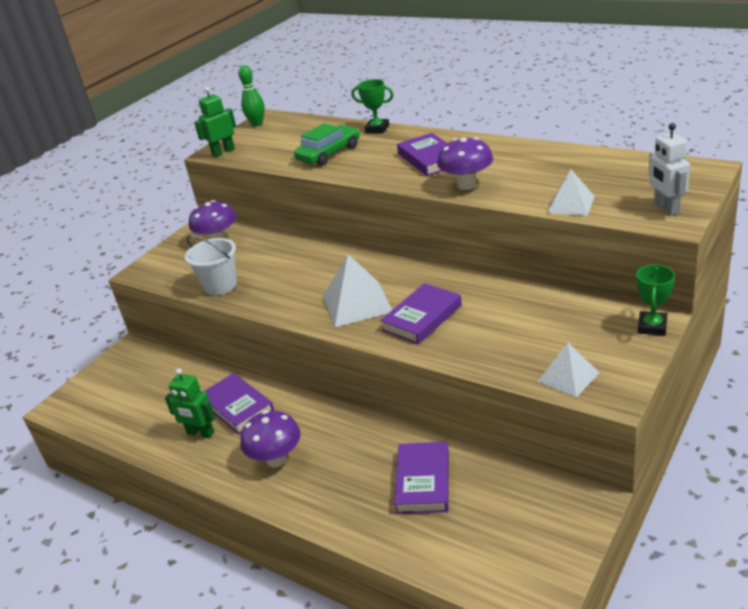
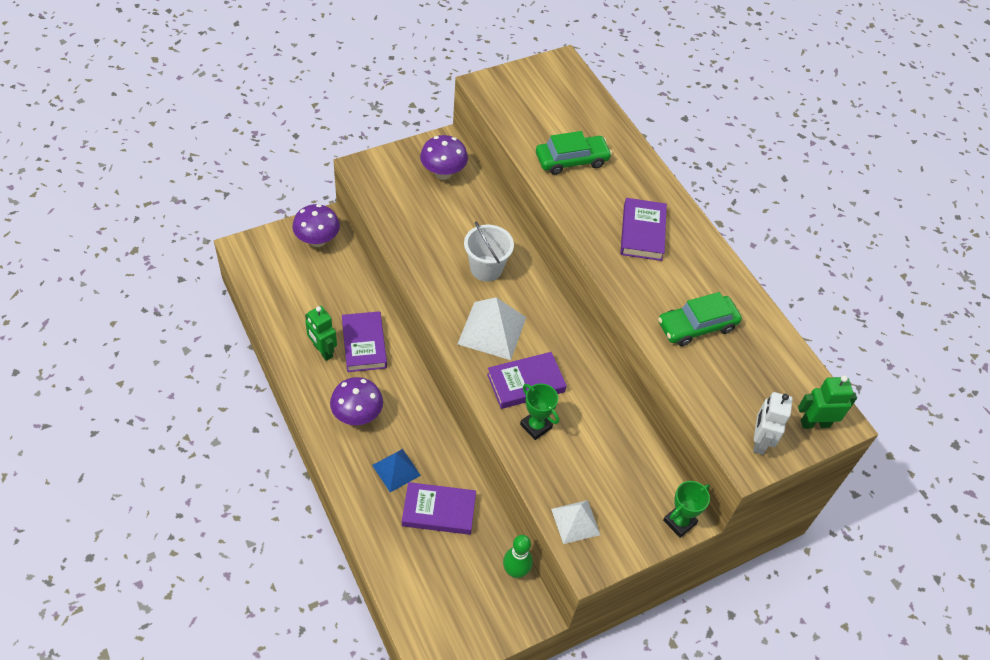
camera: 20 degrees right, 20 degrees up
white bucket [185,235,237,296] -> white bucket moved to [464,221,514,282]
green robot [194,87,236,157] -> green robot moved to [798,375,857,429]
green bowling pin [238,65,265,127] -> green bowling pin moved to [503,535,533,578]
green trophy [351,79,394,133] -> green trophy moved to [520,384,559,440]
purple book [394,442,449,514] -> purple book turned 60 degrees clockwise [402,482,476,535]
purple mushroom [437,137,493,190] -> purple mushroom moved to [292,204,340,247]
white pyramid [547,169,595,216] -> none
none -> blue pyramid [372,449,421,492]
none -> green car [658,292,742,346]

